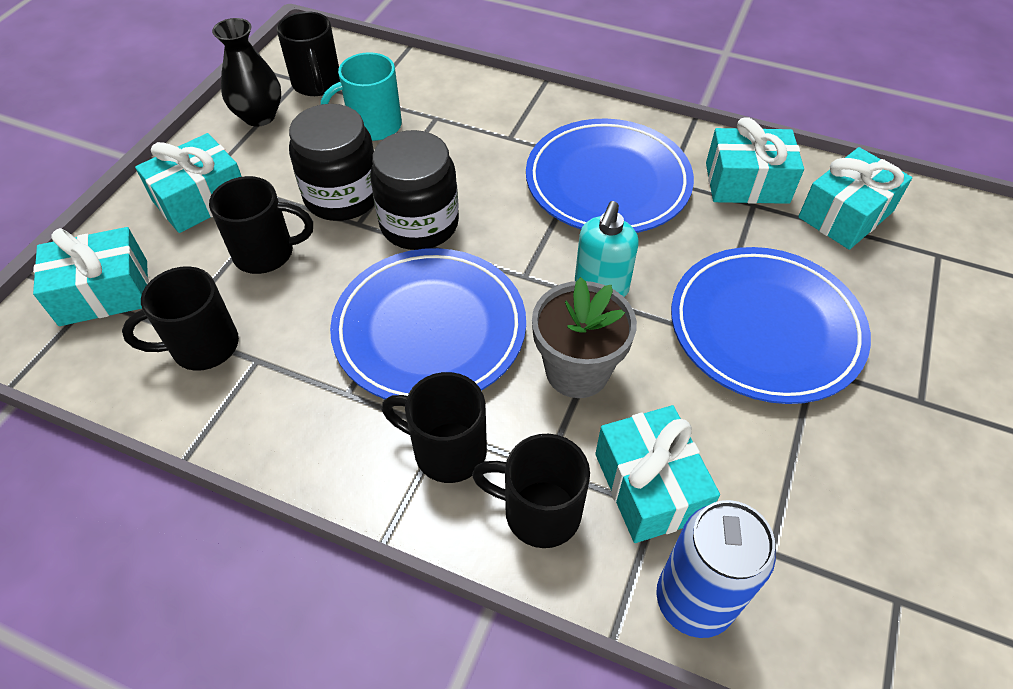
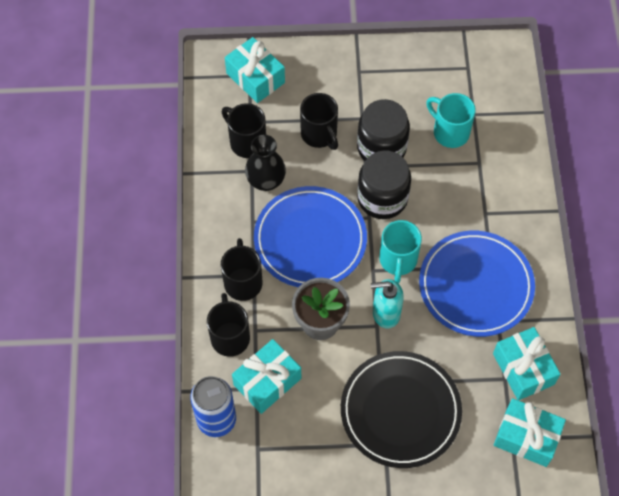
camera: 65 degrees right, 10 degrees up
turquoise gift [135,133,242,233] -> none
black vase [212,18,281,127] -> black vase moved to [245,135,286,191]
black mug [277,11,340,96] -> none
blue plate [671,247,871,404] -> black plate [341,351,462,468]
none -> turquoise mug [380,220,422,283]

